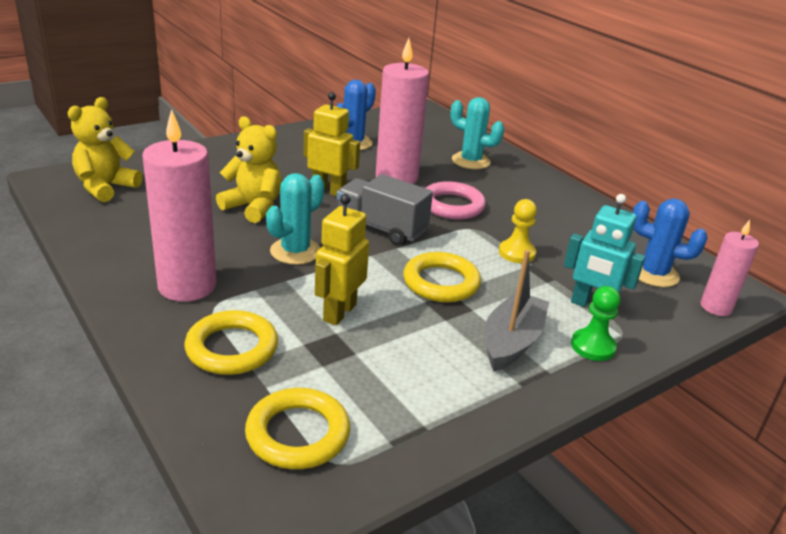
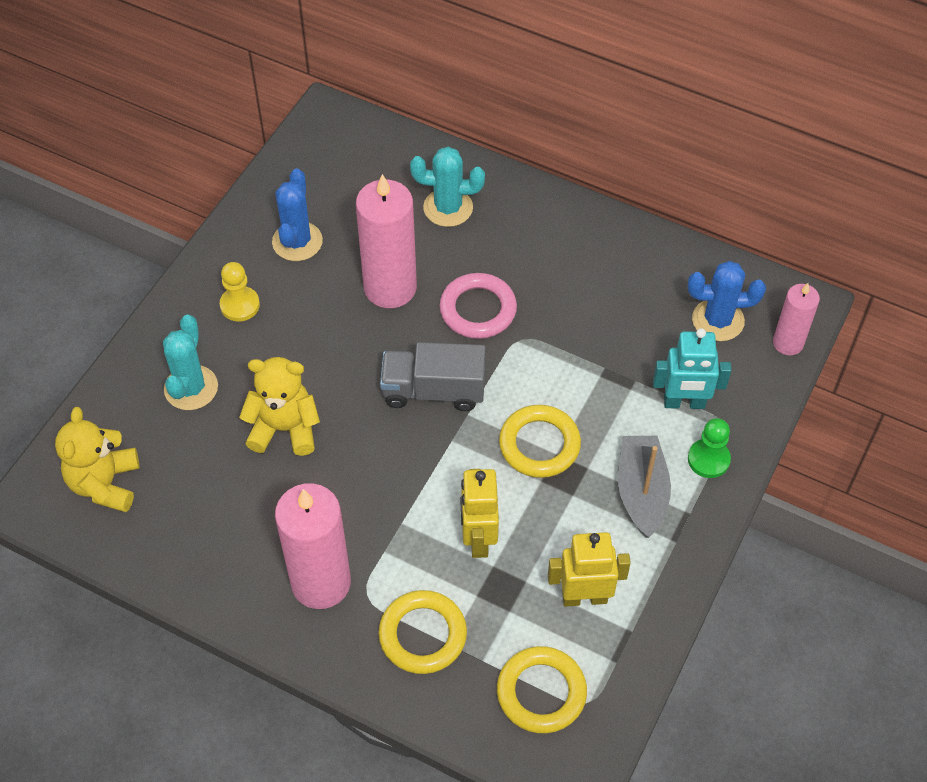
camera: 25 degrees left, 25 degrees up
turquoise cactus [266,173,324,265] -> turquoise cactus moved to [163,315,218,410]
yellow robot [303,92,360,196] -> yellow robot moved to [548,532,631,607]
yellow pawn [499,199,537,263] -> yellow pawn moved to [220,262,260,321]

